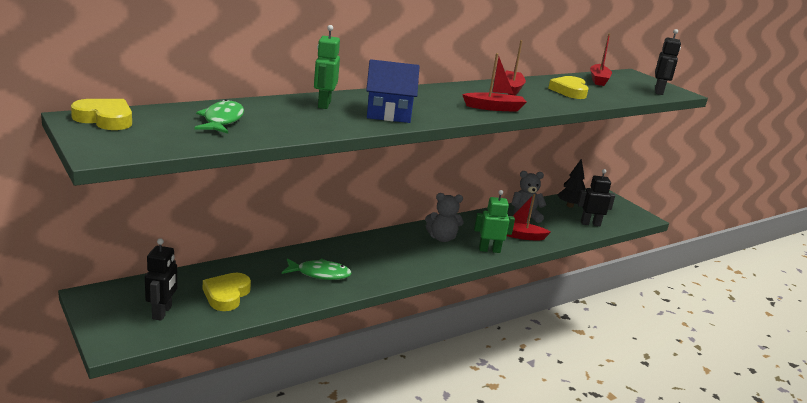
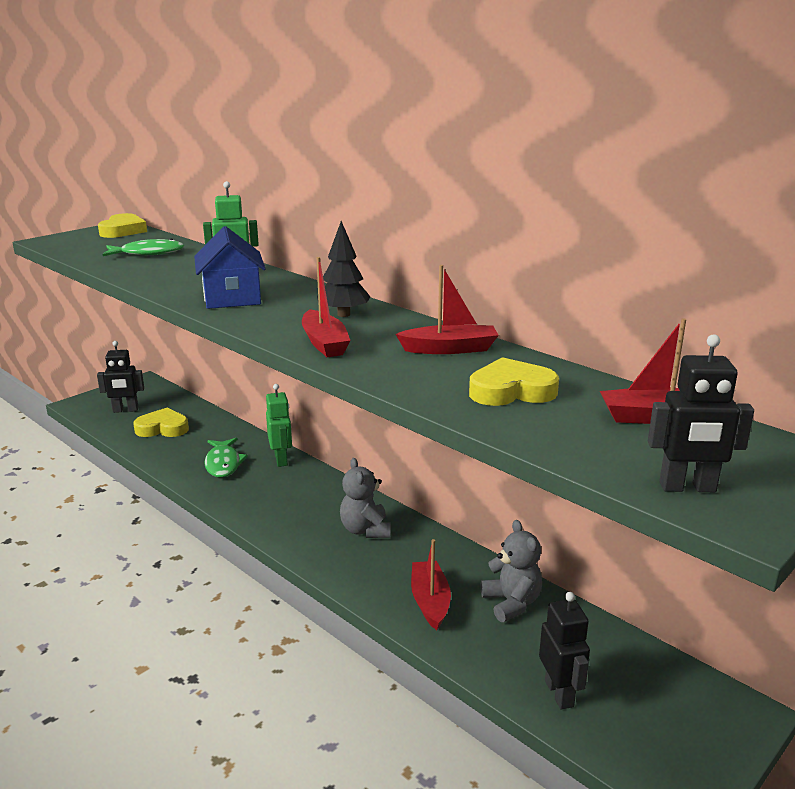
camera: 80 degrees right, 0 degrees up
green robot [474,190,515,253] -> green robot moved to [266,384,292,467]
black tree [557,158,586,208] -> black tree moved to [317,221,371,317]

